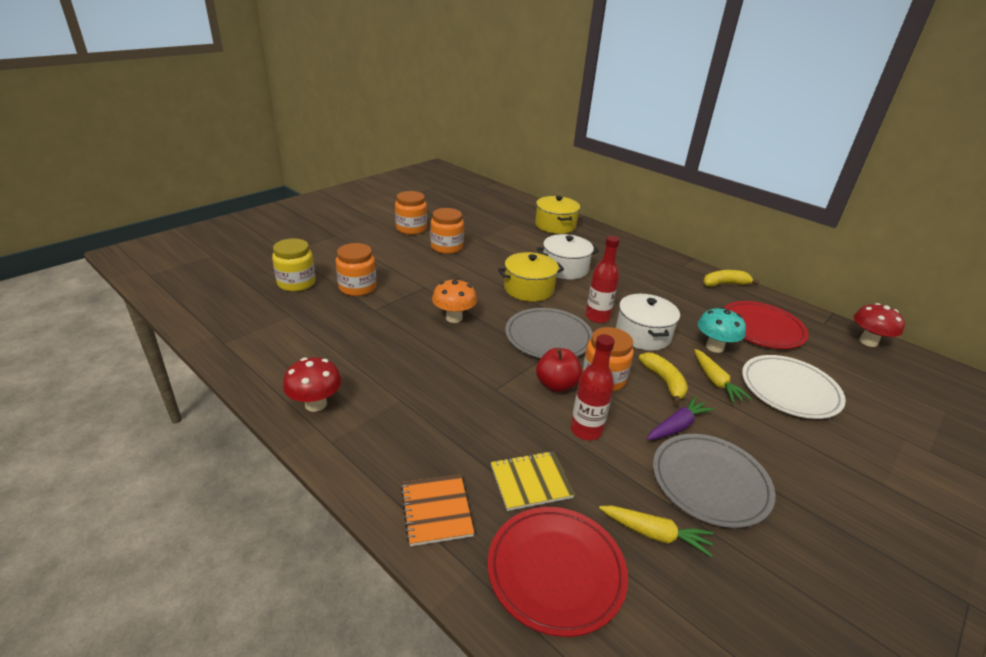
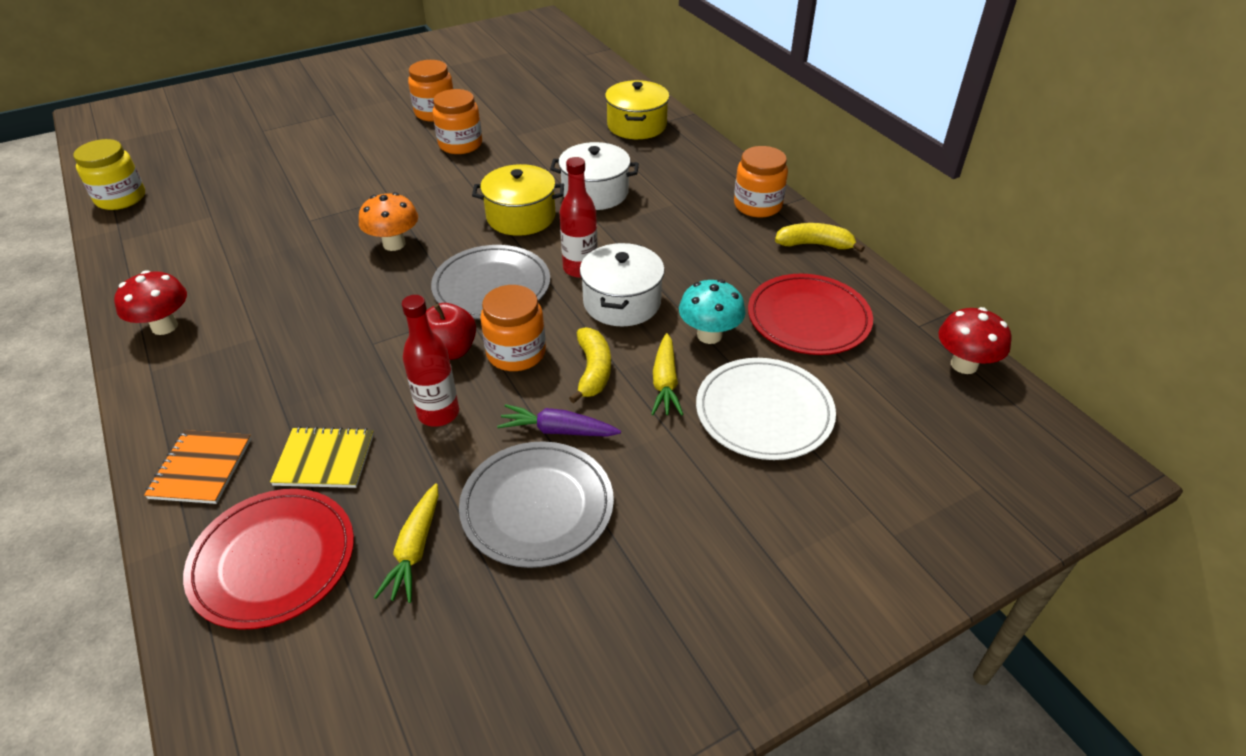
camera: 20 degrees right, 10 degrees up
yellow jar [272,238,316,292] -> yellow jar moved to [73,139,145,210]
orange jar [336,243,377,296] -> orange jar moved to [734,146,788,218]
yellow carrot [599,506,714,557] -> yellow carrot turned 60 degrees clockwise [374,483,439,603]
purple carrot [647,396,715,440] -> purple carrot turned 150 degrees counterclockwise [497,404,621,437]

